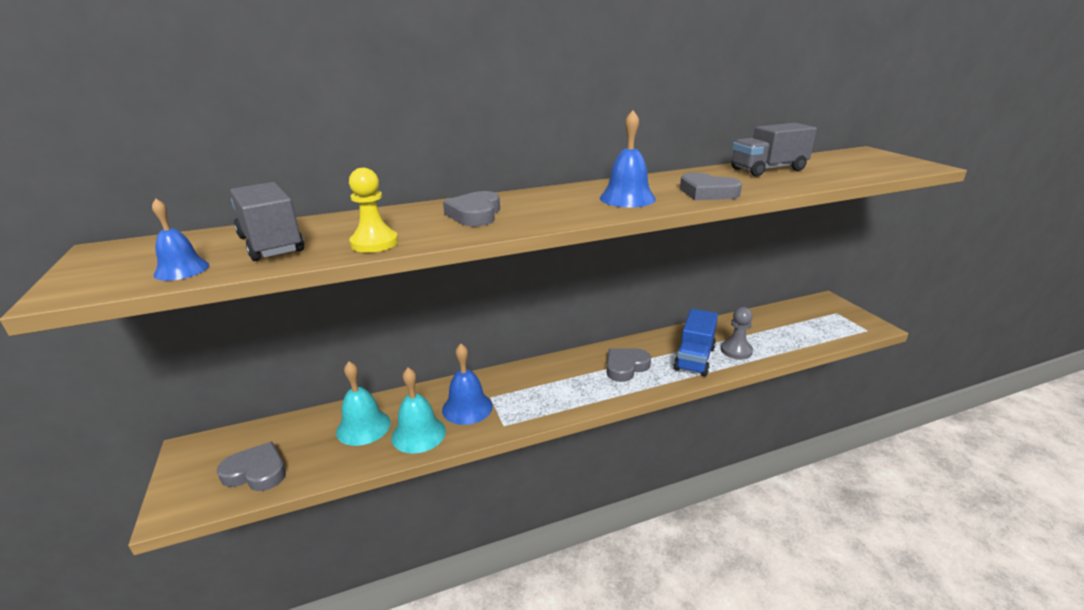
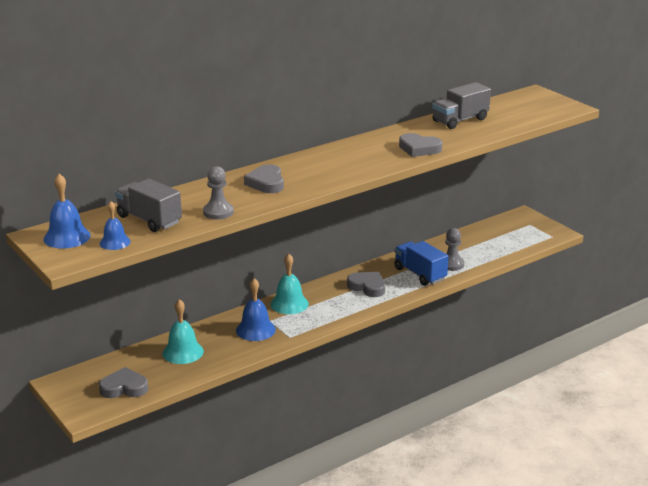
camera: 15 degrees left, 0 degrees up
yellow pawn [349,168,398,253] -> grey pawn [203,166,234,220]
turquoise bell [391,368,446,454] -> turquoise bell moved to [270,253,309,314]
blue bell [600,110,656,207] -> blue bell moved to [44,174,91,249]
grey heart [607,348,651,382] -> grey heart turned 90 degrees clockwise [347,272,385,297]
blue truck [674,309,718,376] -> blue truck turned 135 degrees clockwise [395,241,449,286]

